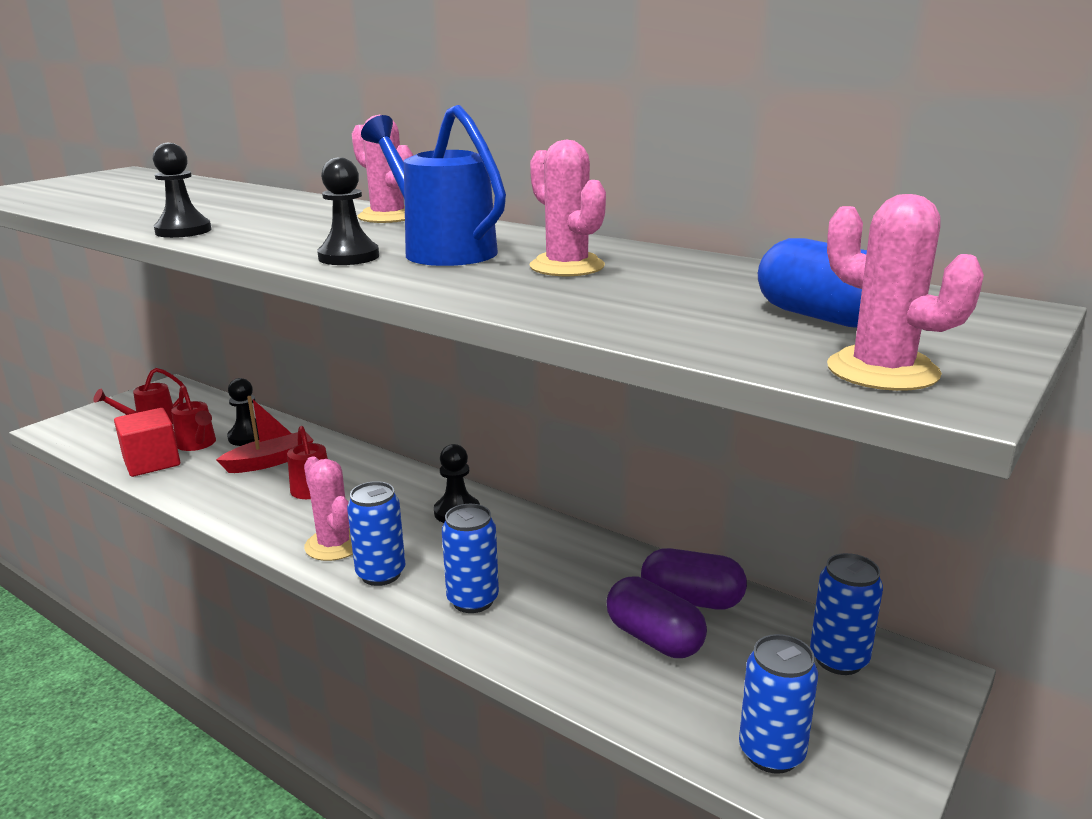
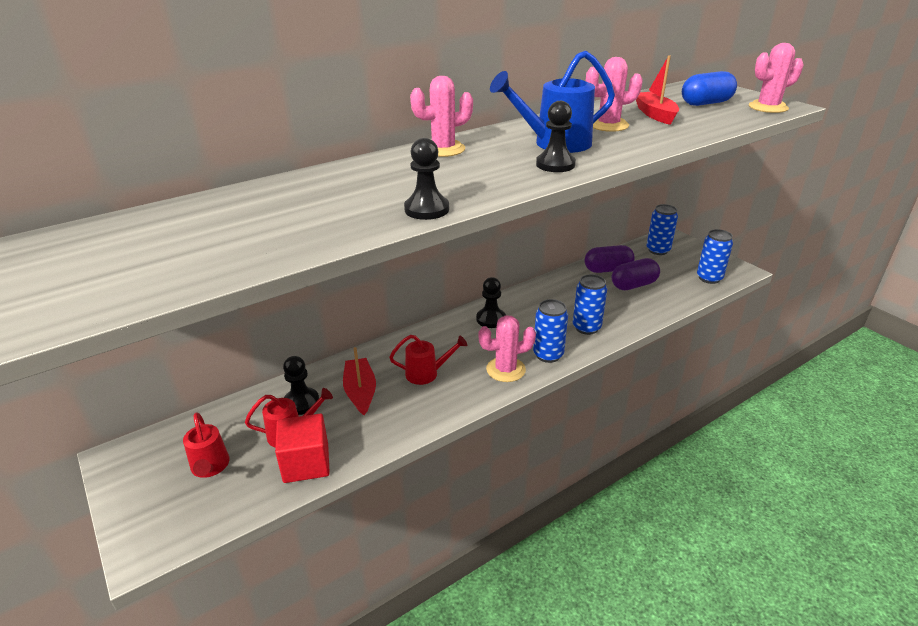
camera: 70 degrees left, 10 degrees up
purple capsule [641,548,747,609] -> purple capsule turned 45 degrees clockwise [584,245,635,273]
none -> red boat [636,55,679,125]

